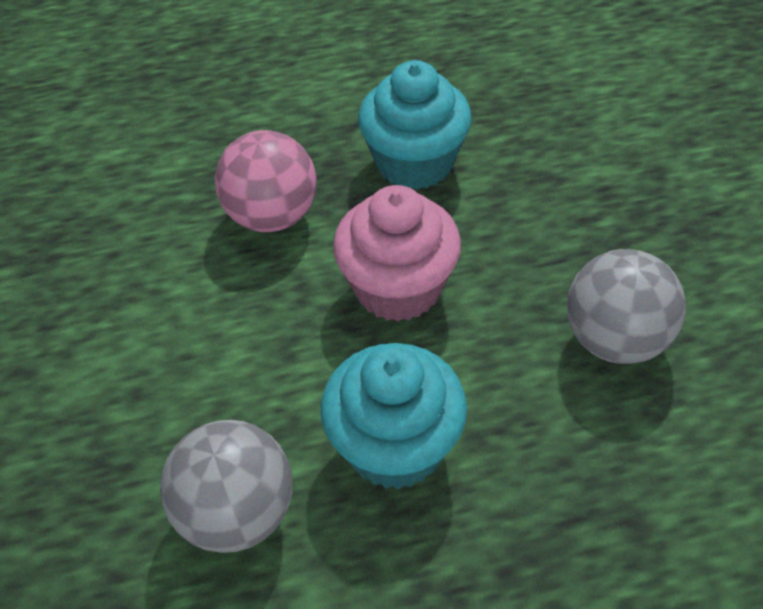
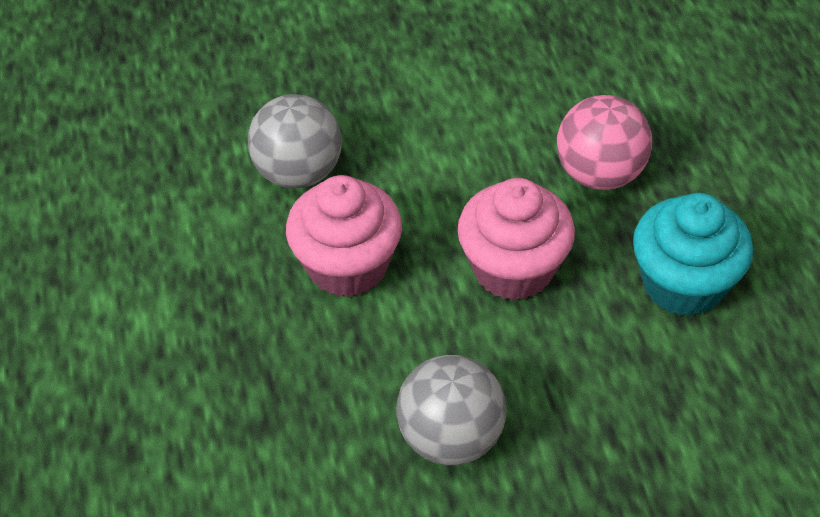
camera: 90 degrees right, 0 degrees up
turquoise cupcake [321,343,467,489] -> pink cupcake [286,175,402,298]

